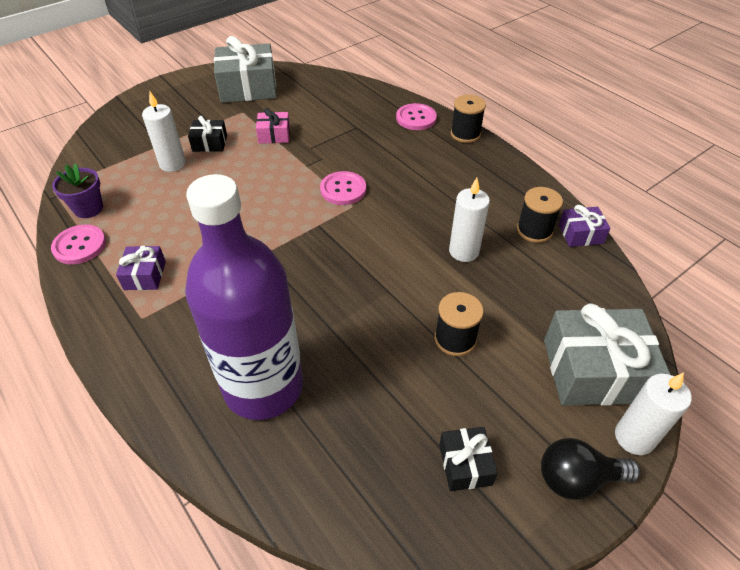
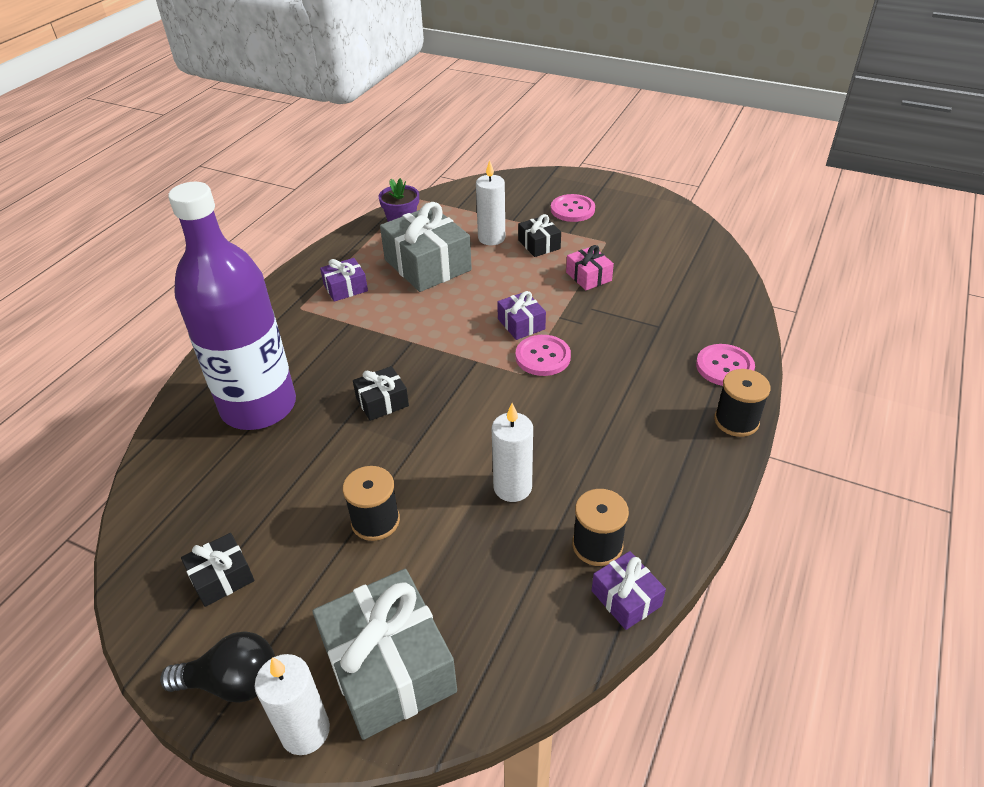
camera: 65 degrees right, 5 degrees down
pink button [51,225,106,264] -> pink button moved to [551,194,595,222]
grey gift [214,36,277,103] -> grey gift moved to [380,202,472,292]
black light bulb [541,438,640,500] -> black light bulb turned 120 degrees clockwise [160,631,275,703]
none -> black gift [353,366,409,421]
none -> purple gift [497,291,546,340]

